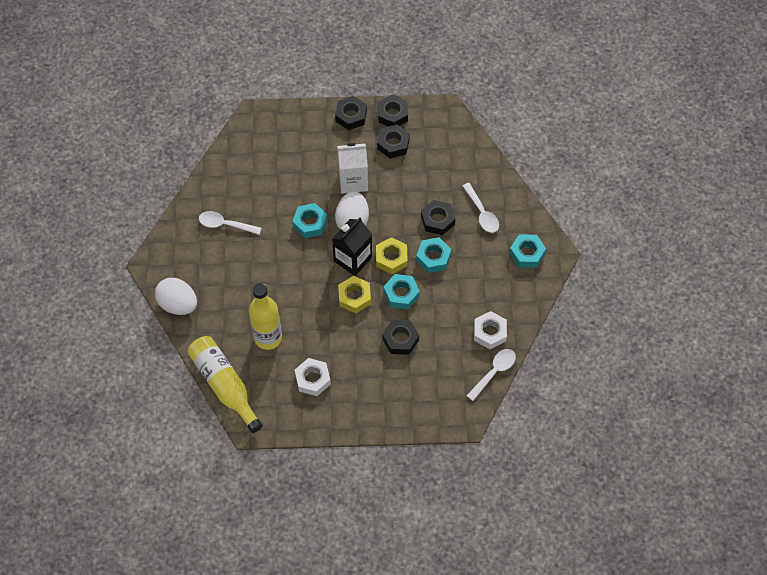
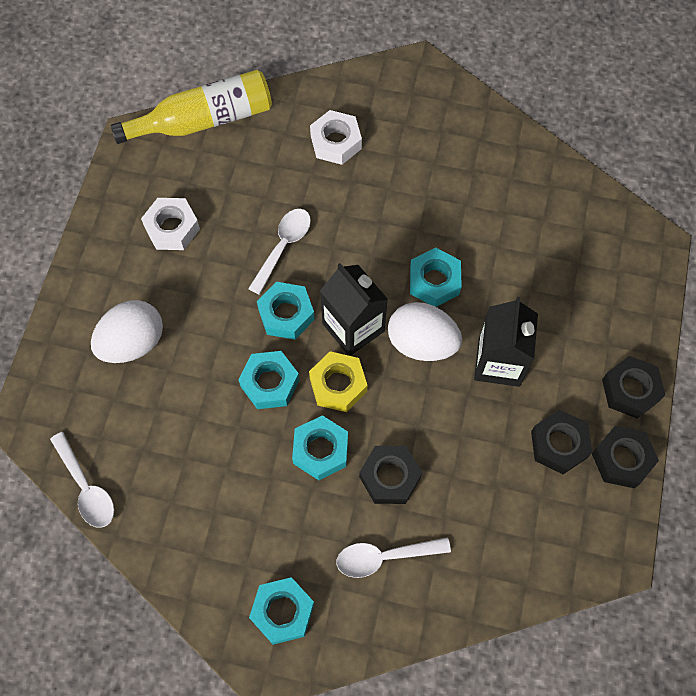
camera: 105 degrees right, 5 degrees up
white egg [155,278,197,315] -> white egg moved to [91,300,163,363]
white spoon [199,211,261,235] -> white spoon moved to [248,209,311,295]
yellow bottle [249,283,282,350] -> none
white carton [337,143,368,194] -> black carton [474,297,538,387]
yellow nut [338,276,371,313] -> turquoise nut [257,282,315,340]
black nut [382,320,419,355] -> none
white nut [474,311,507,349] -> white nut moved to [310,110,362,165]

